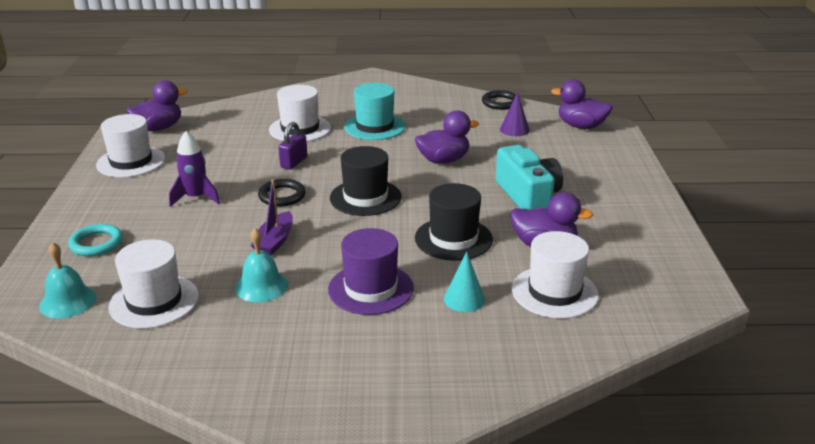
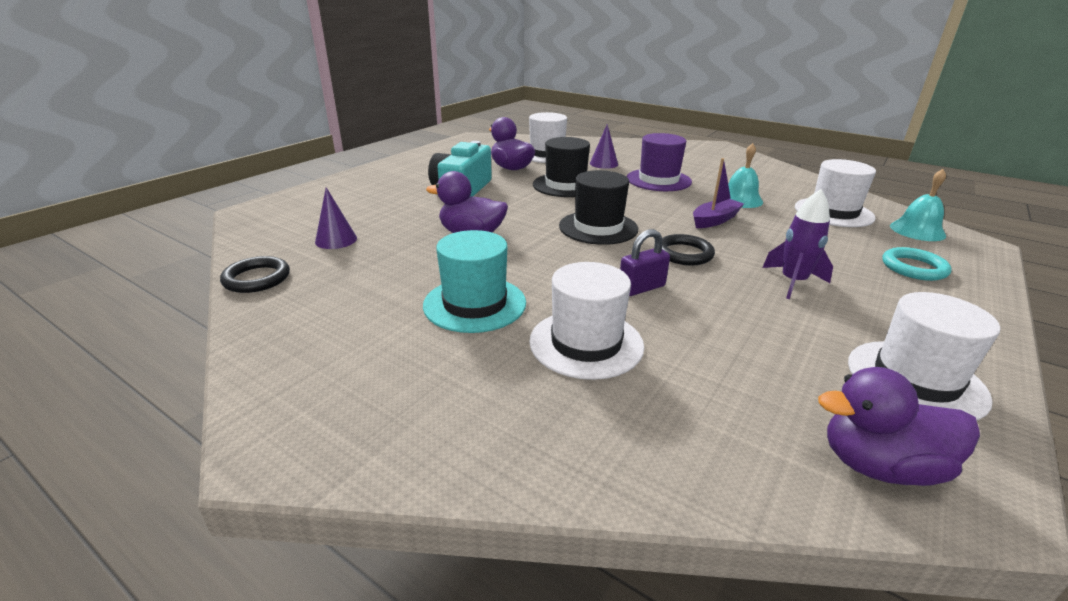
camera: 145 degrees left, 0 degrees up
turquoise cone [444,251,485,312] -> purple cone [590,124,618,169]
purple duck [551,79,613,129] -> none

